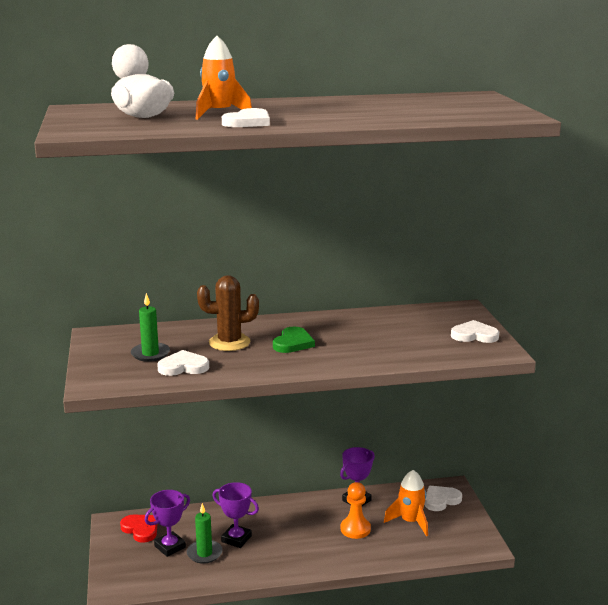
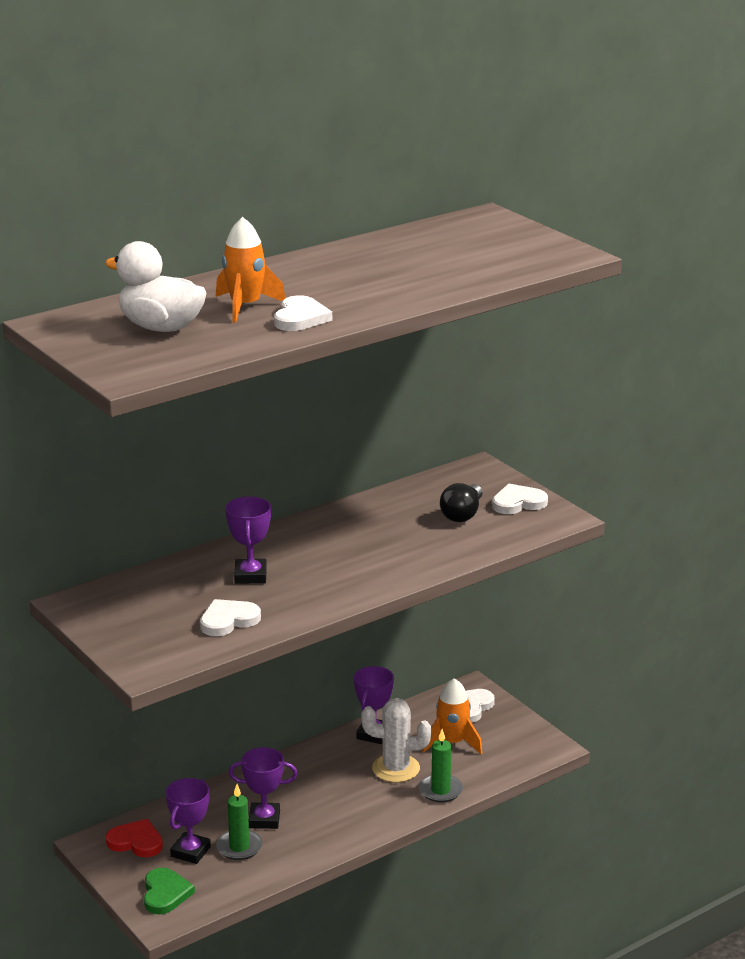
camera: 25 degrees left, 5 degrees up
green candle [131,293,170,362] -> green candle moved to [419,729,463,803]
brown cactus [197,275,259,351] -> purple trophy [225,496,271,584]
green heart [273,327,315,353] -> green heart moved to [144,868,195,914]
orange pawn [341,482,371,539] -> white cactus [361,698,432,783]
none -> black light bulb [440,483,483,522]

